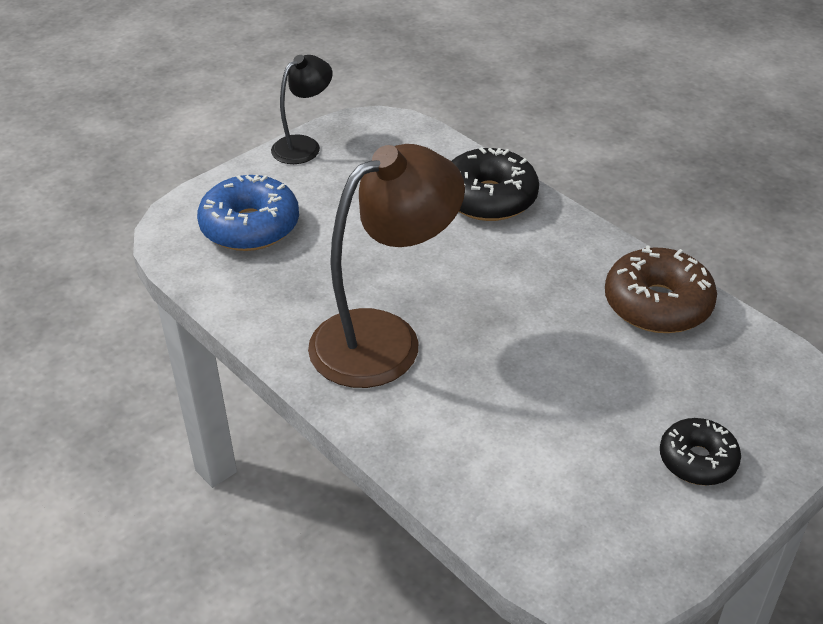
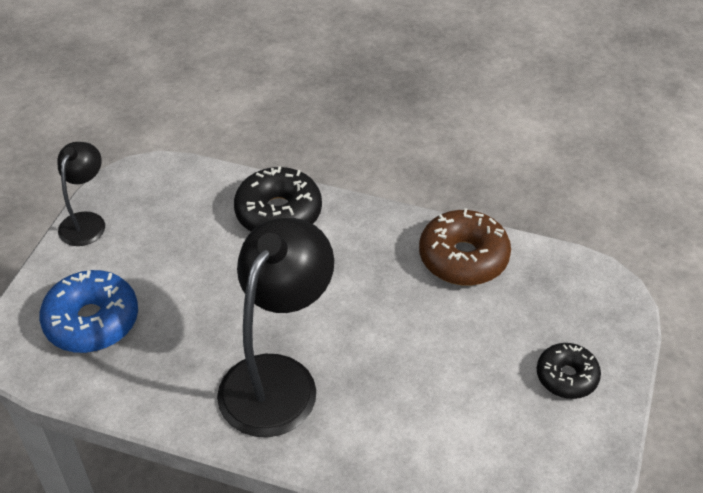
camera: 30 degrees left, 5 degrees up
brown lamp [308,144,465,388] -> black lamp [217,218,334,437]

